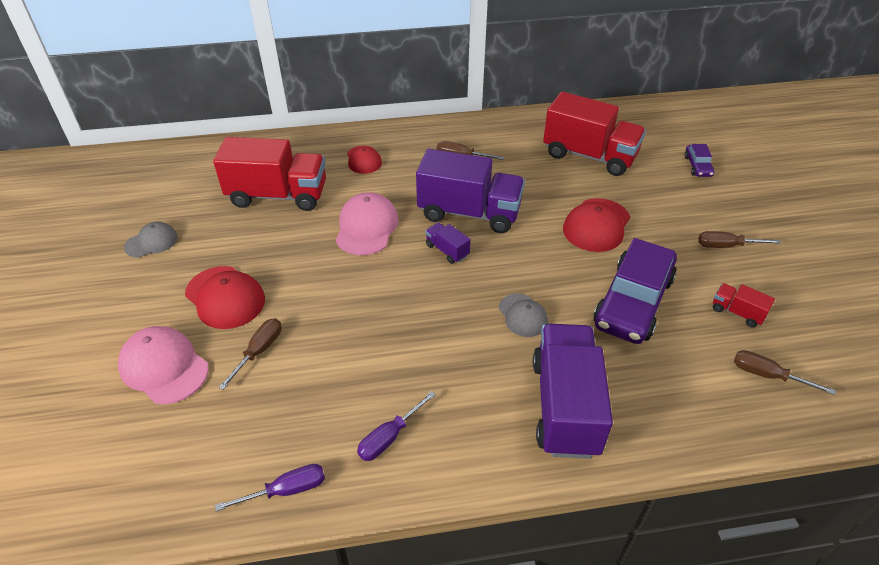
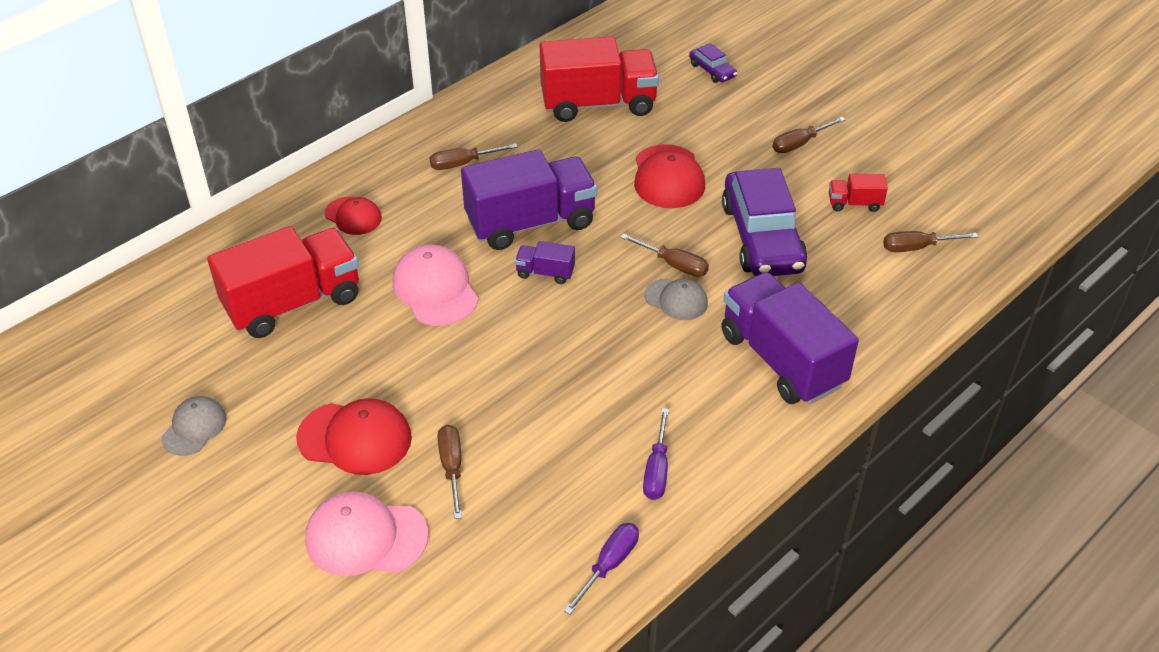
camera: 35 degrees left, 0 degrees up
none -> brown screwdriver [620,234,709,277]

